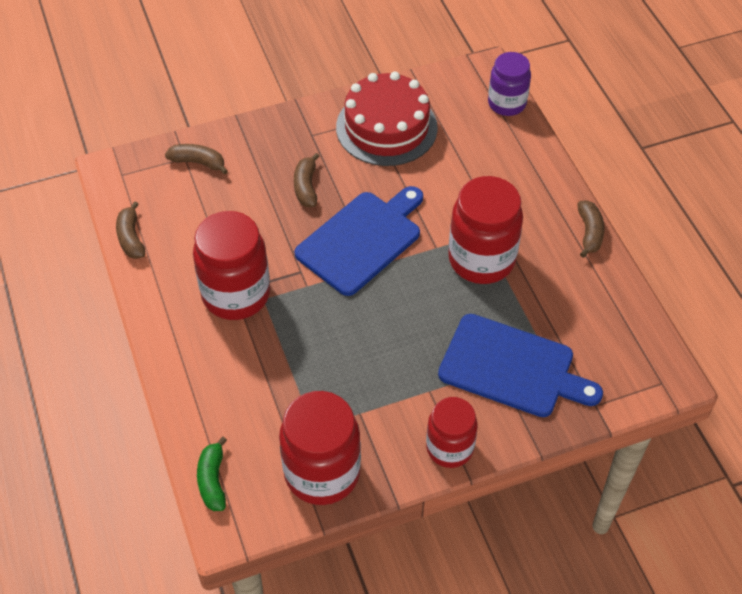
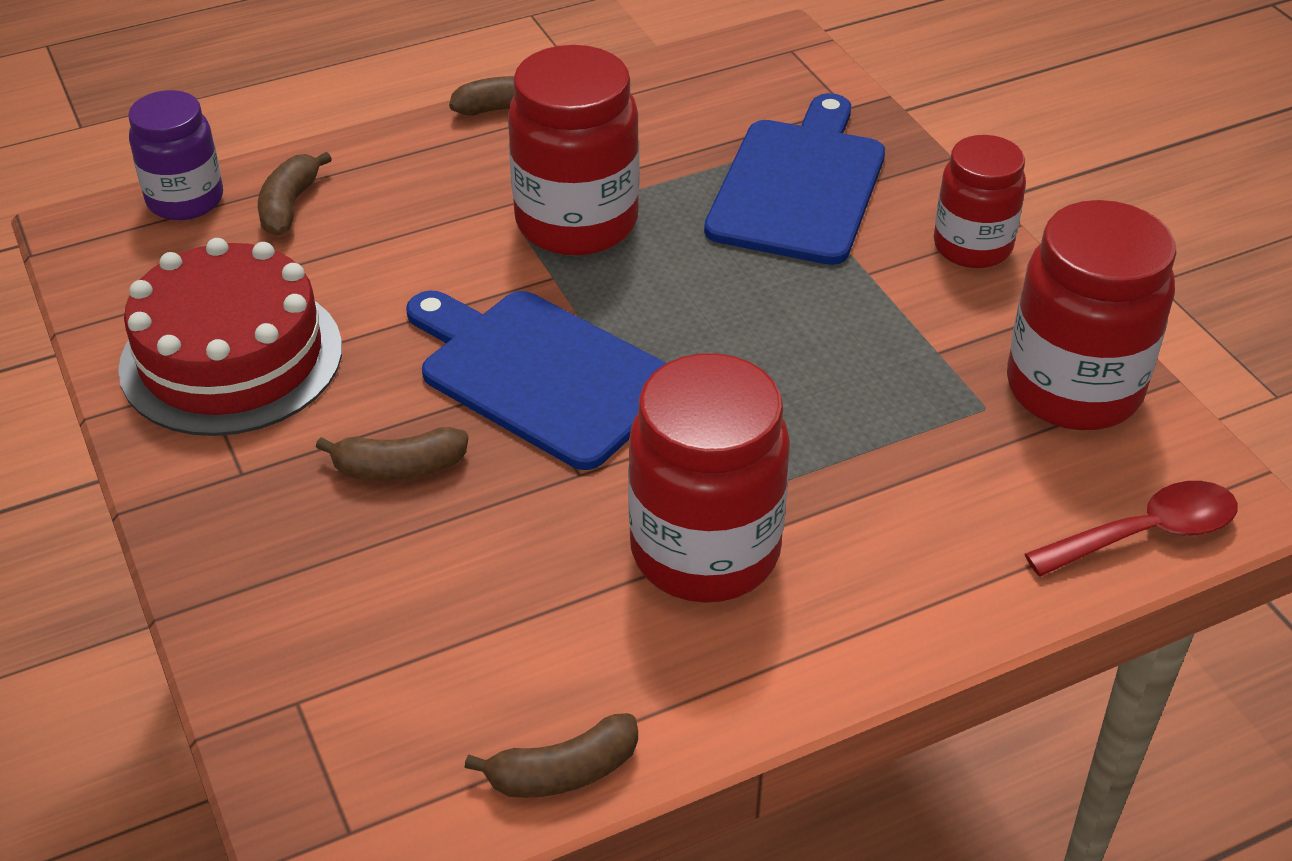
camera: 95 degrees left, 10 degrees down
brown banana [165,144,228,175] -> brown banana moved to [258,152,332,236]
green banana [197,436,227,511] -> red spoon [1025,481,1238,577]

